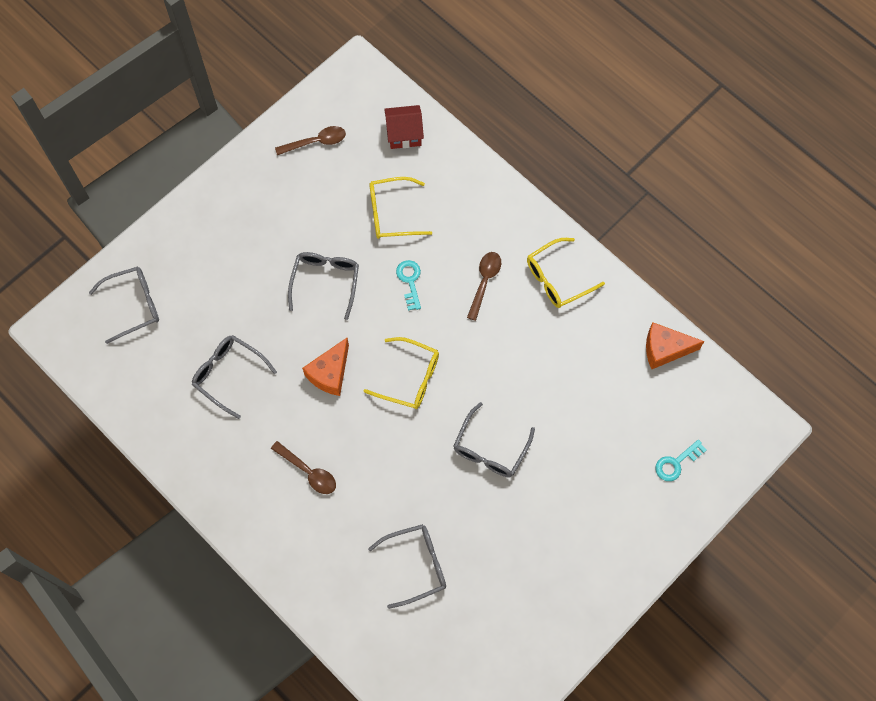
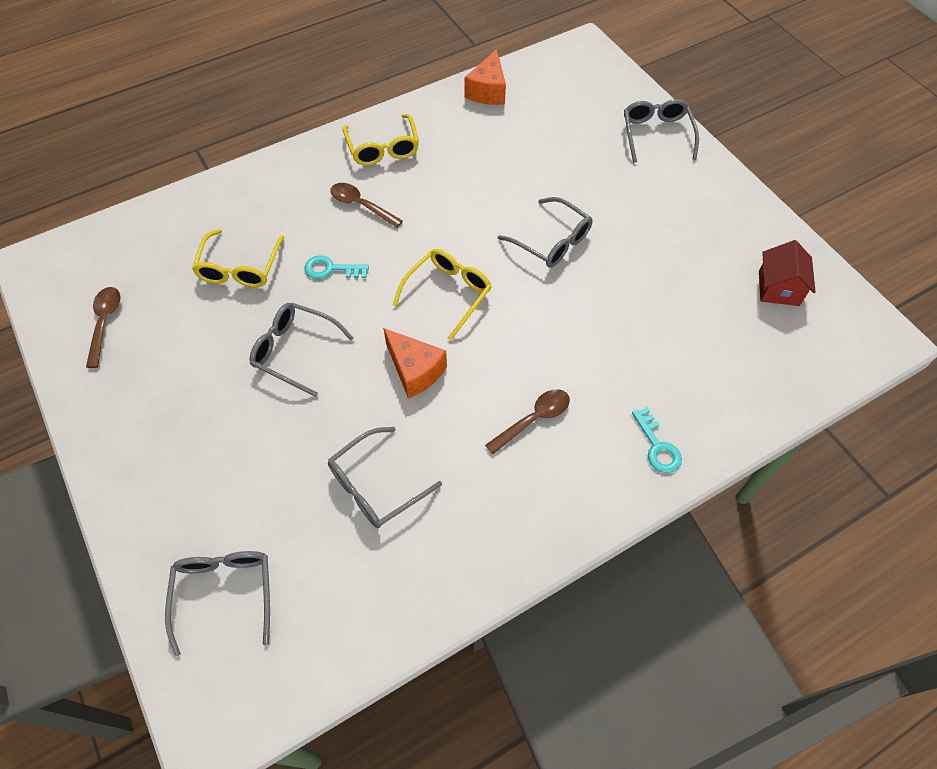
camera: 75 degrees left, 10 degrees down
grey glasses [368,524,446,609] -> grey glasses moved to [624,99,699,163]
red house [384,105,424,149] -> red house moved to [759,240,816,306]
turquoise key [655,440,706,481] -> turquoise key moved to [632,407,682,473]

